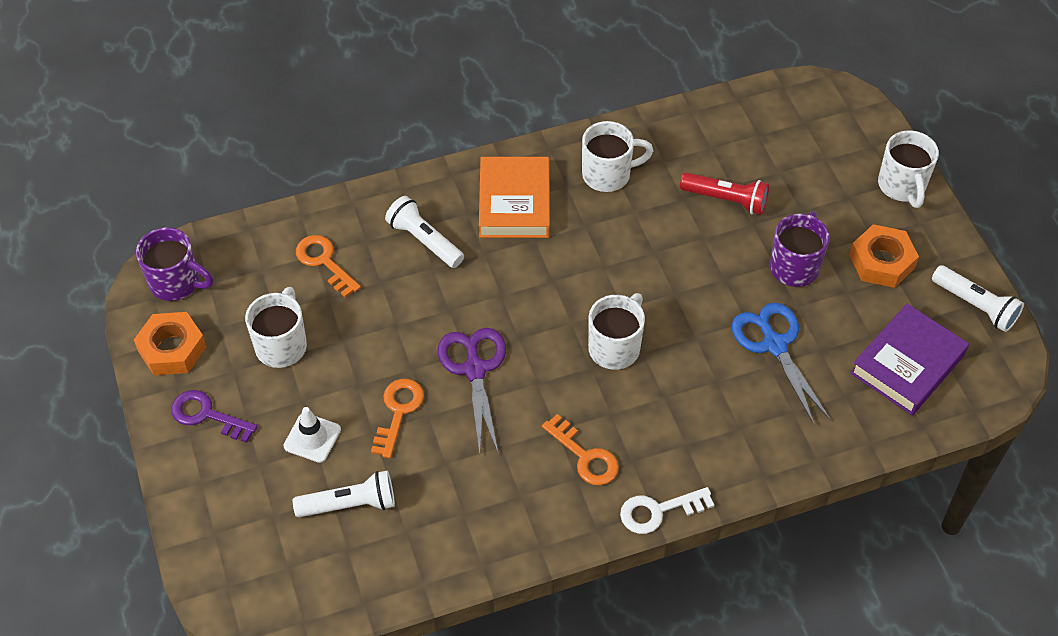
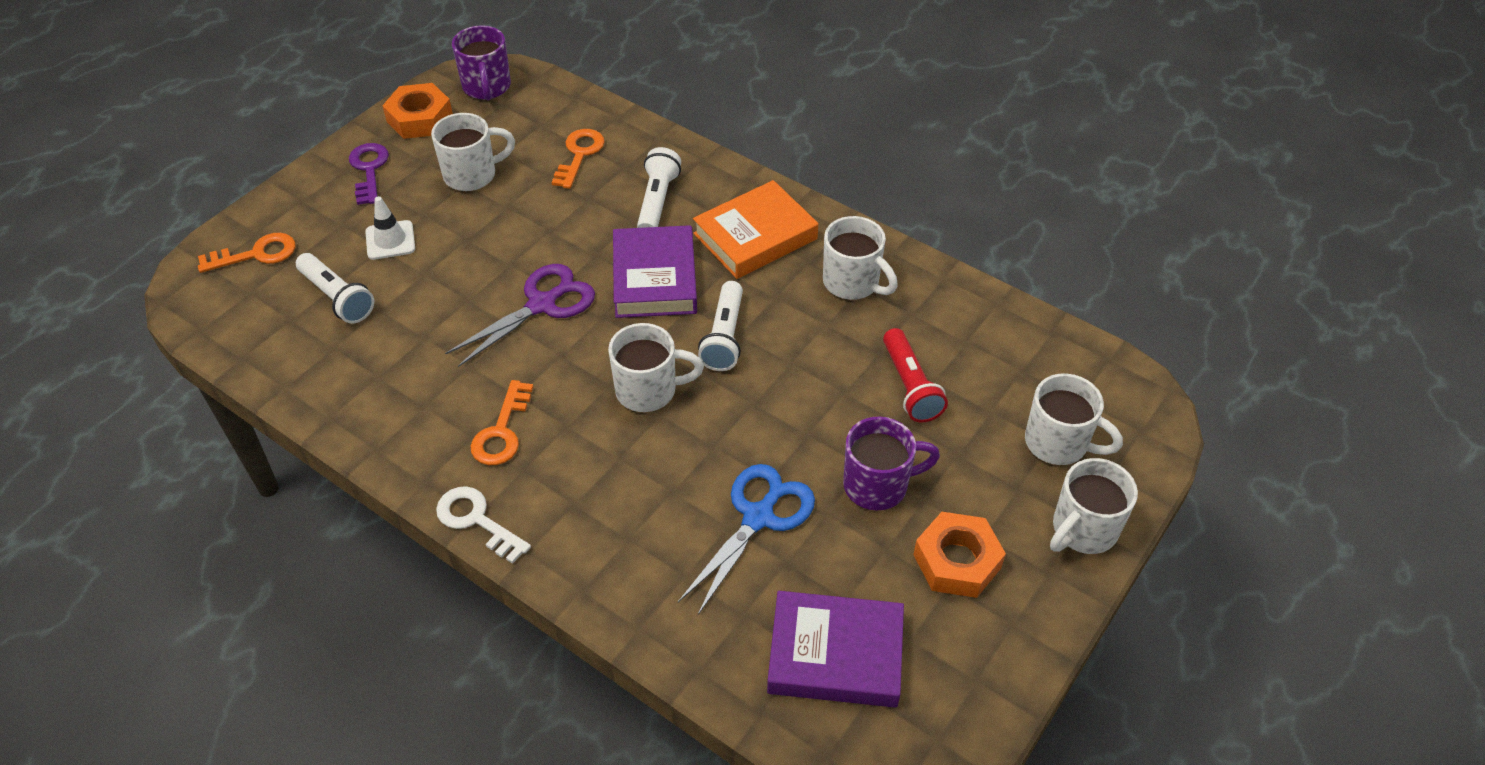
camera: 55 degrees right, 5 degrees down
orange key [371,379,424,458] -> orange key moved to [198,233,295,273]
white flashlight [932,265,1024,332] -> white flashlight moved to [698,281,743,371]
none -> purple book [613,225,697,318]
none -> white mug [1025,373,1123,465]

